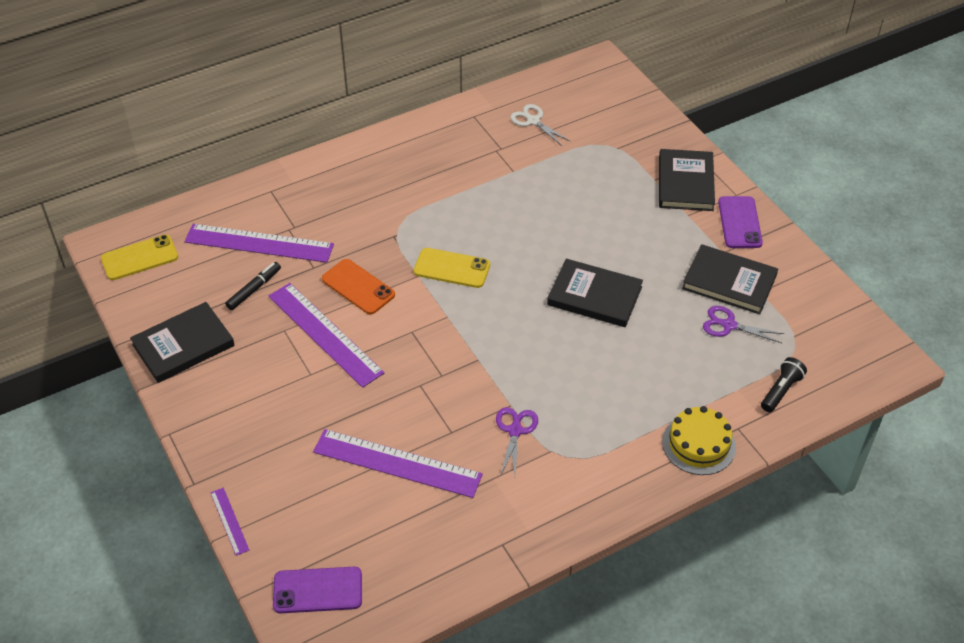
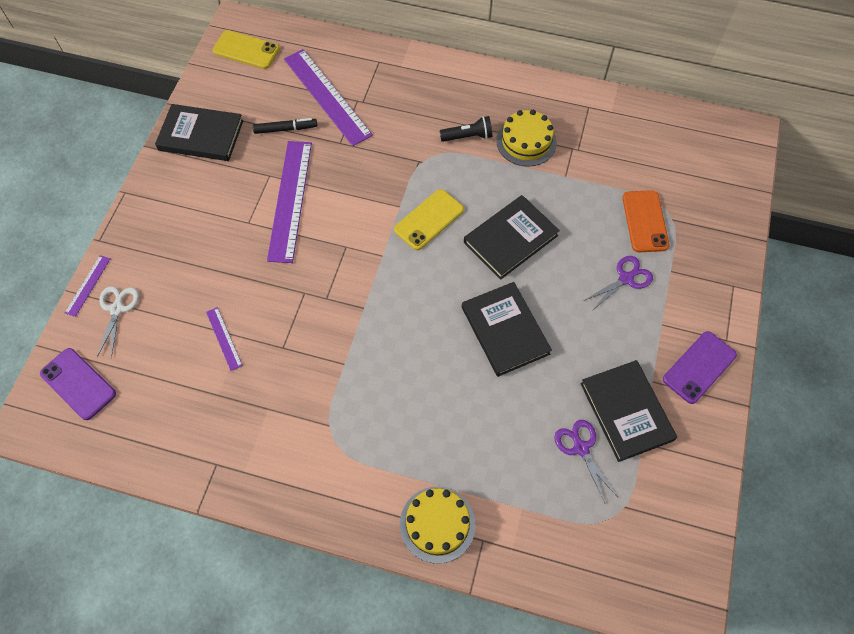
camera: 45 degrees right, 15 degrees up
purple ruler [313,429,483,498] -> purple ruler [206,307,243,371], size x0.46
orange phone [322,259,395,314] -> orange phone moved to [622,190,669,252]
yellow phone [414,248,490,288] -> yellow phone turned 75 degrees clockwise [394,189,464,250]
purple scissors [496,407,538,477] -> purple scissors moved to [583,256,653,311]
white scissors [510,104,571,146] -> white scissors moved to [97,286,139,358]
black book [659,149,715,211] -> black book moved to [464,195,560,280]
black flashlight [761,357,807,412] -> black flashlight moved to [440,116,492,142]
none -> yellow cake [496,110,557,167]

